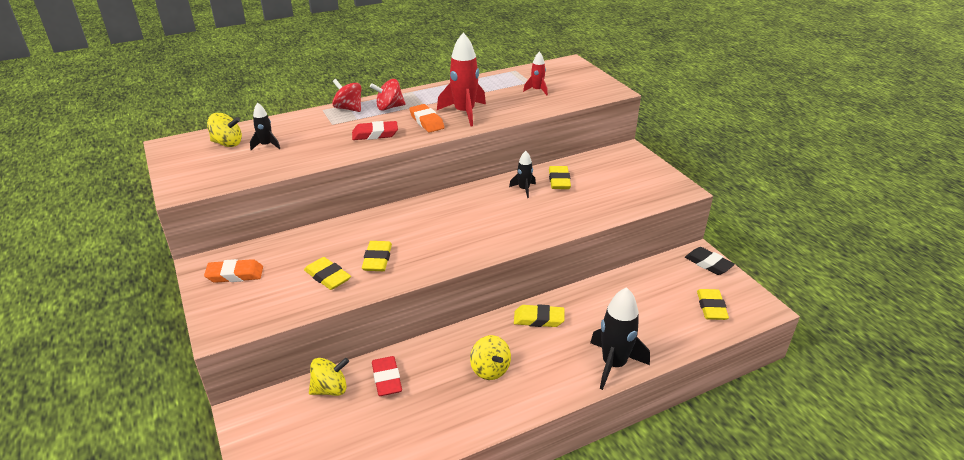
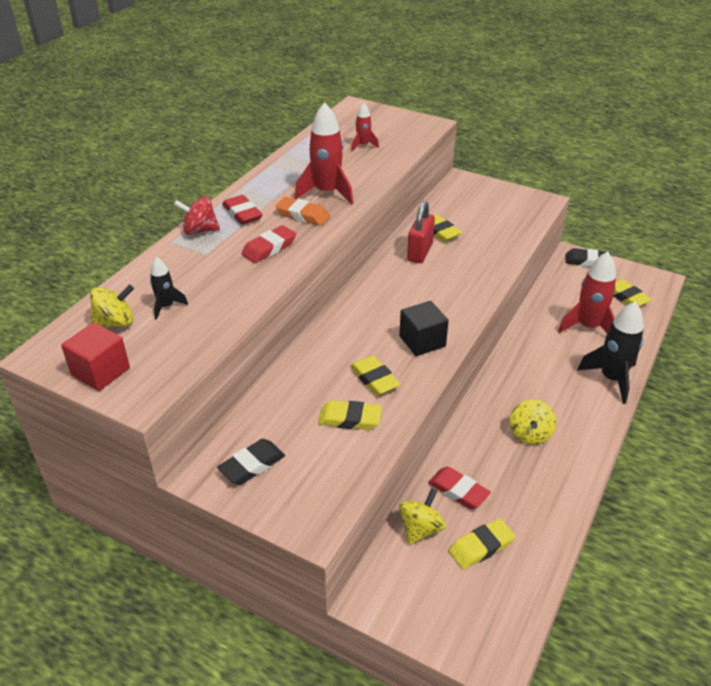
camera: 35 degrees left, 5 degrees up
orange eraser [204,259,263,283] -> black eraser [217,439,285,485]
red spinning top [370,79,406,111] -> red eraser [222,195,263,225]
yellow spinning top [470,335,511,380] -> yellow spinning top turned 75 degrees clockwise [510,399,556,445]
black rocket [509,151,536,198] -> red padlock [407,201,435,263]
yellow eraser [514,305,565,327] -> yellow eraser moved to [449,518,515,570]
none -> red cube [61,322,130,391]
none -> black cube [399,301,449,356]
none -> red rocket [558,251,616,333]

